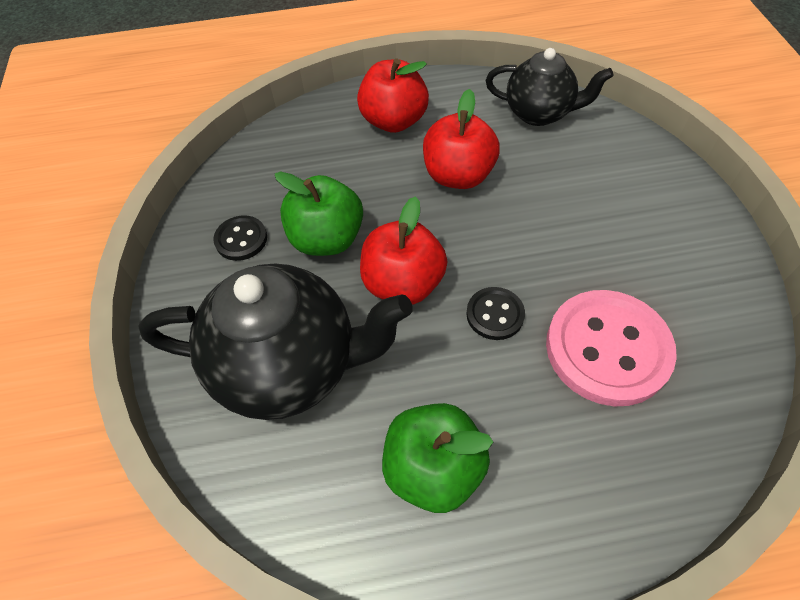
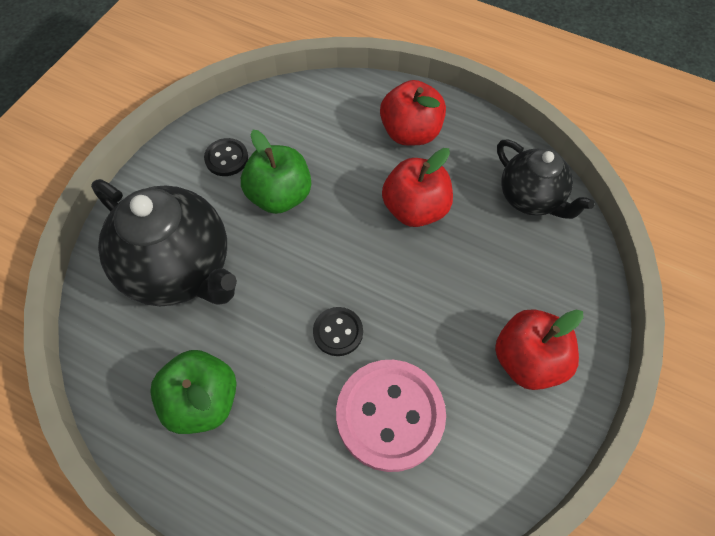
camera: 35 degrees right, 5 degrees up
red apple [360,196,448,305] -> red apple moved to [495,309,584,390]

